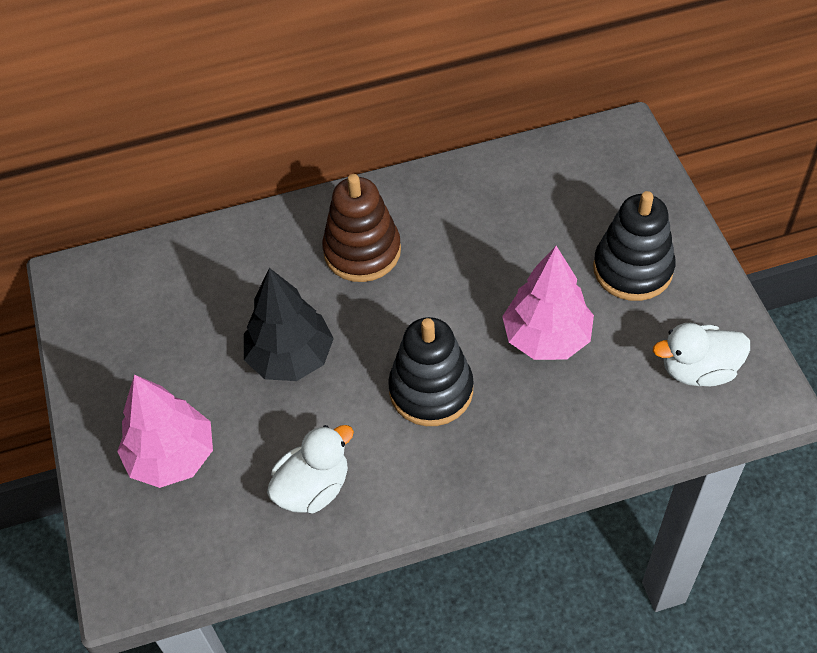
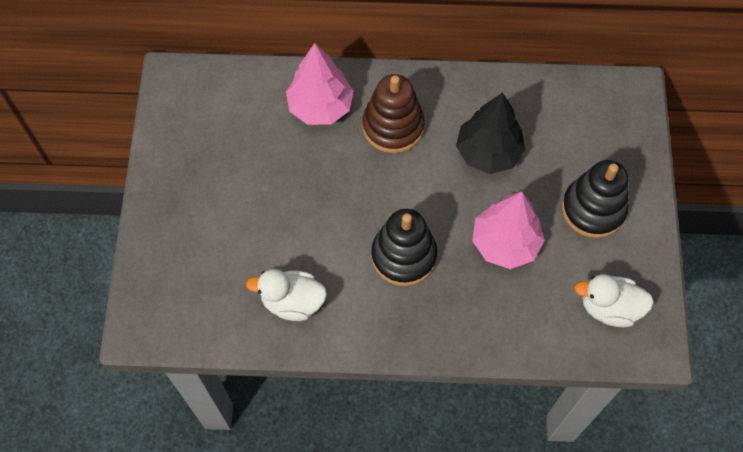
camera: 15 degrees right, 10 degrees up
pink tree [117,375,213,488] -> pink tree moved to [286,43,353,125]
black tree [244,268,334,381] -> black tree moved to [456,93,525,174]
white duck [267,425,354,514] -> white duck turned 150 degrees counterclockwise [246,269,327,321]

